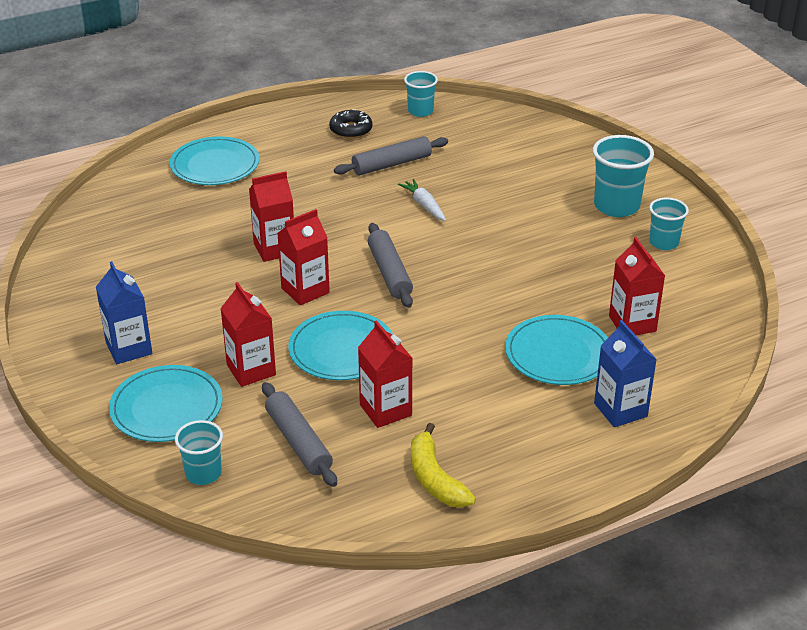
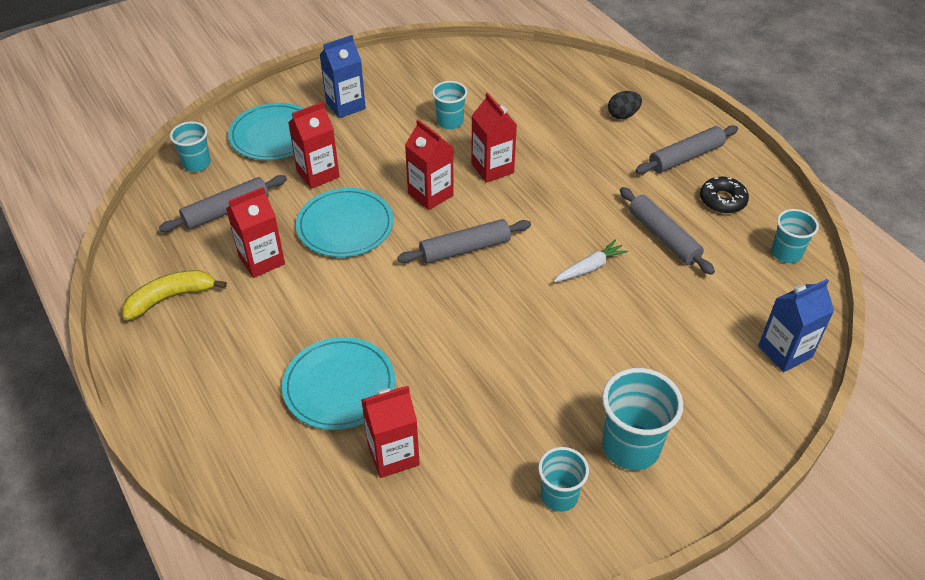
camera: 85 degrees right, 10 degrees up
turquoise plate [170,136,259,185] -> black egg [608,91,642,119]
blue carton [594,320,657,427] -> blue carton moved to [758,279,834,372]
none -> turquoise cup [432,81,468,129]
none -> grey rolling pin [635,125,738,174]

